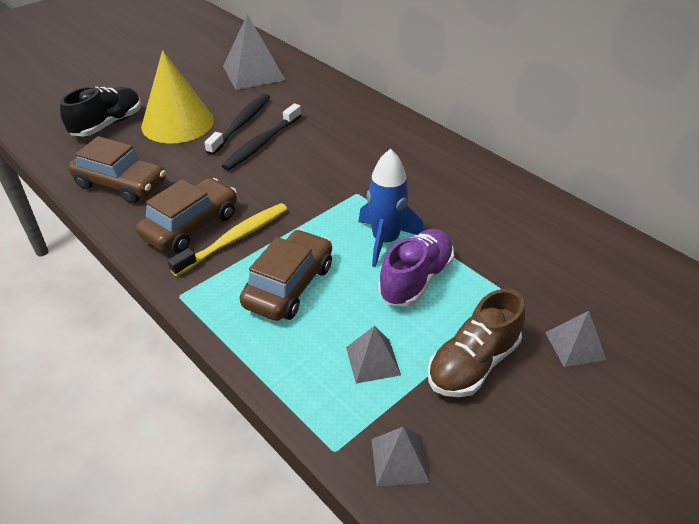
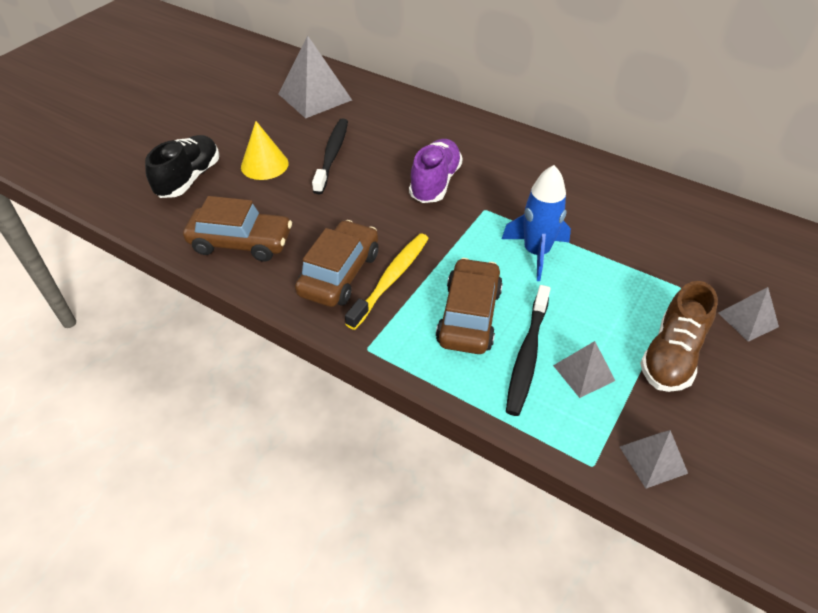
camera: 15 degrees left, 5 degrees up
yellow cone [141,50,214,144] -> yellow cone [241,121,289,180], size x0.62
black toothbrush [222,103,302,171] -> black toothbrush moved to [506,285,551,416]
purple shoe [378,229,454,307] -> purple shoe moved to [409,139,463,203]

